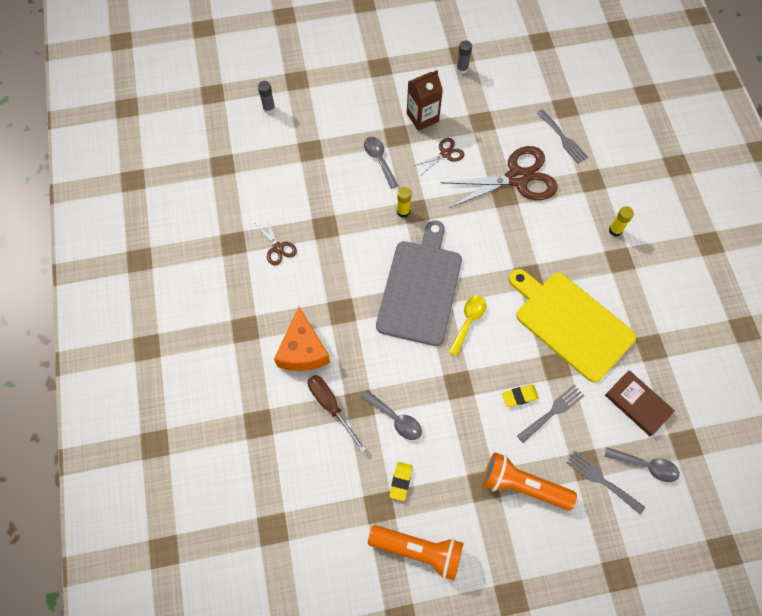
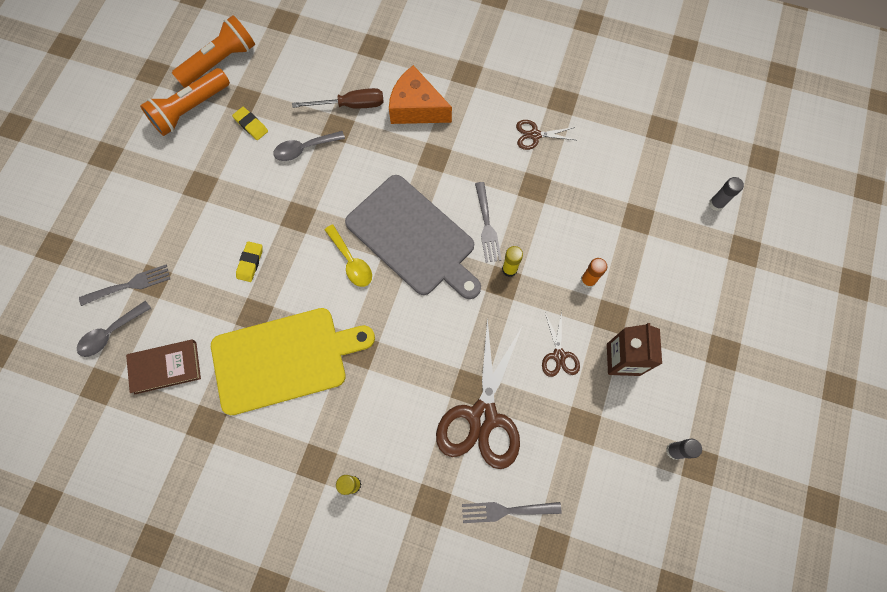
camera: 120 degrees right, 5 degrees up
grey spoon [364,137,398,189] -> orange glue stick [581,258,607,288]
orange flashlight [483,452,577,511] -> orange flashlight moved to [172,15,255,87]
grey fork [517,384,585,443] -> grey fork moved to [475,182,502,263]

